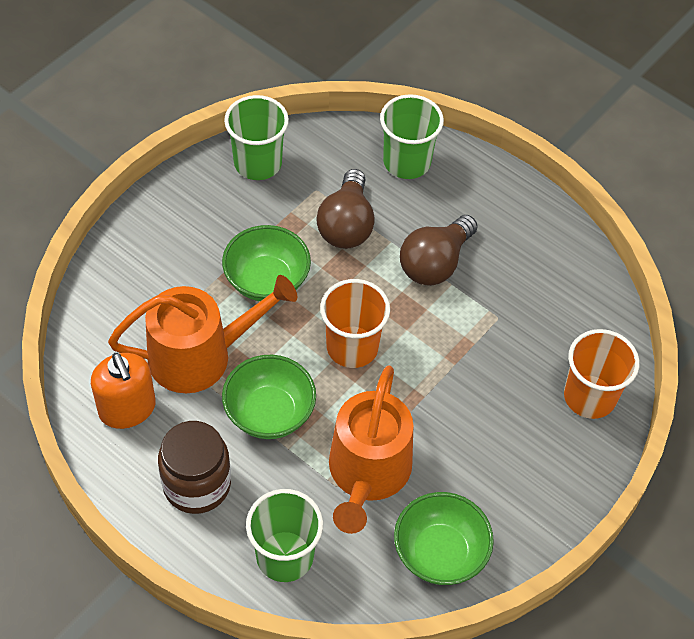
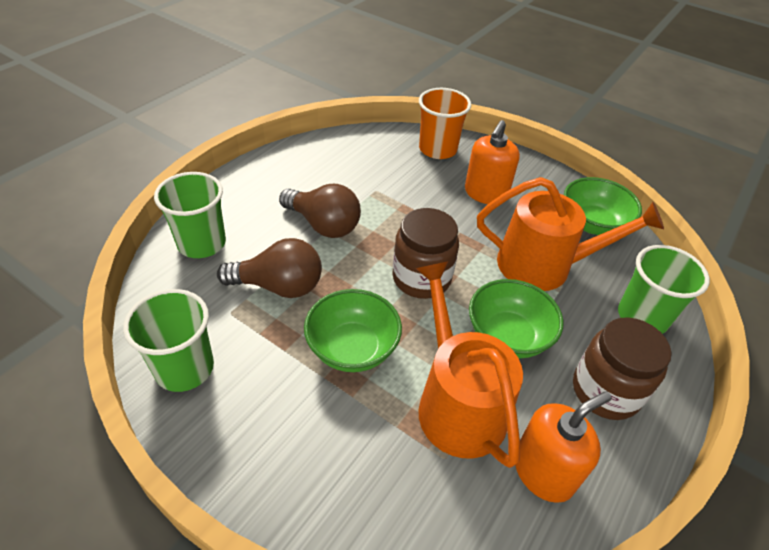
camera: 95 degrees left, 10 degrees down
orange cup [320,279,390,368] -> brown jar [392,208,459,299]
none -> orange soap dispenser [465,120,520,204]

